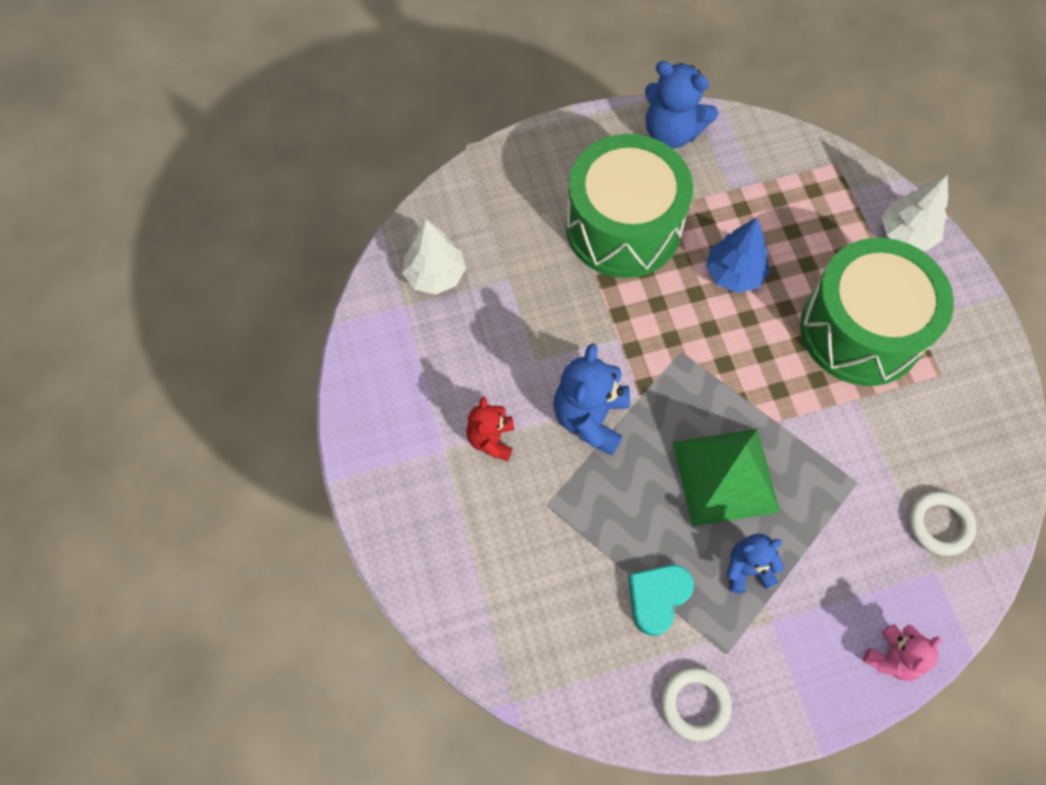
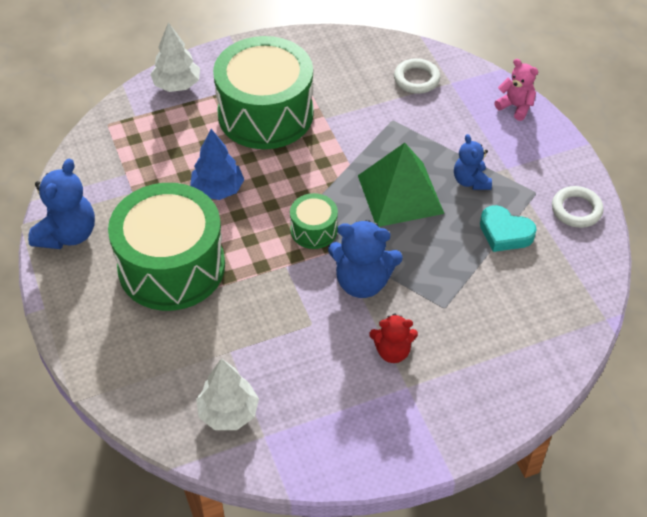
camera: 95 degrees left, 15 degrees down
none -> green drum [290,193,338,249]

